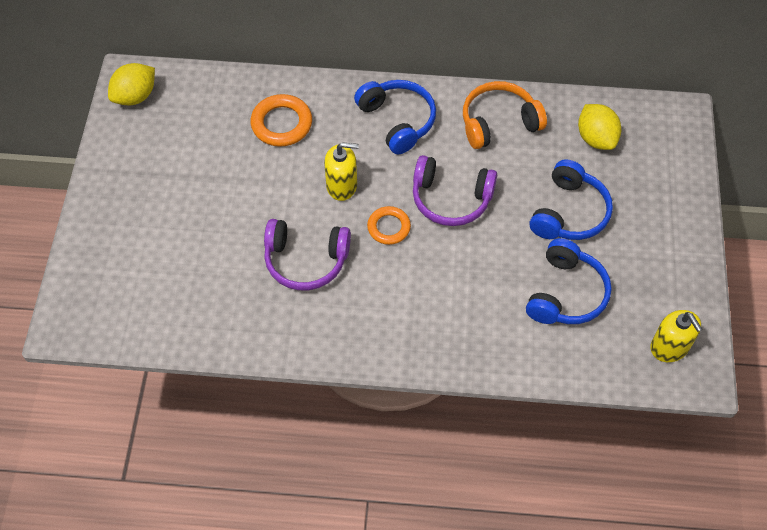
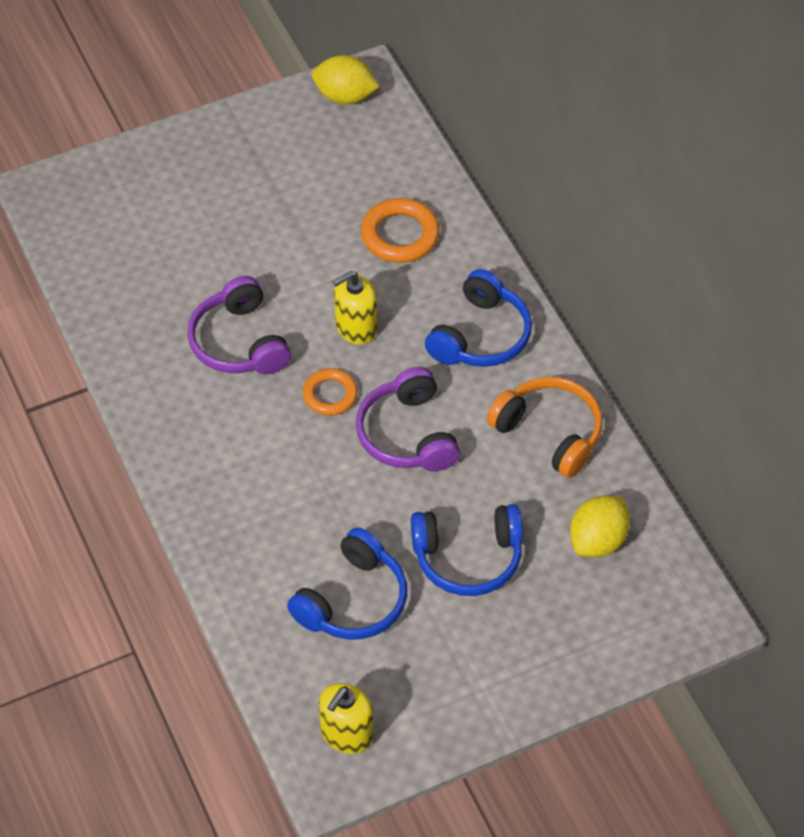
camera: 60 degrees right, 5 degrees down
yellow soap dispenser [324,142,359,201] -> yellow soap dispenser turned 90 degrees clockwise [333,271,377,345]
blue headphones [526,238,612,324] -> blue headphones turned 45 degrees counterclockwise [287,527,407,640]

